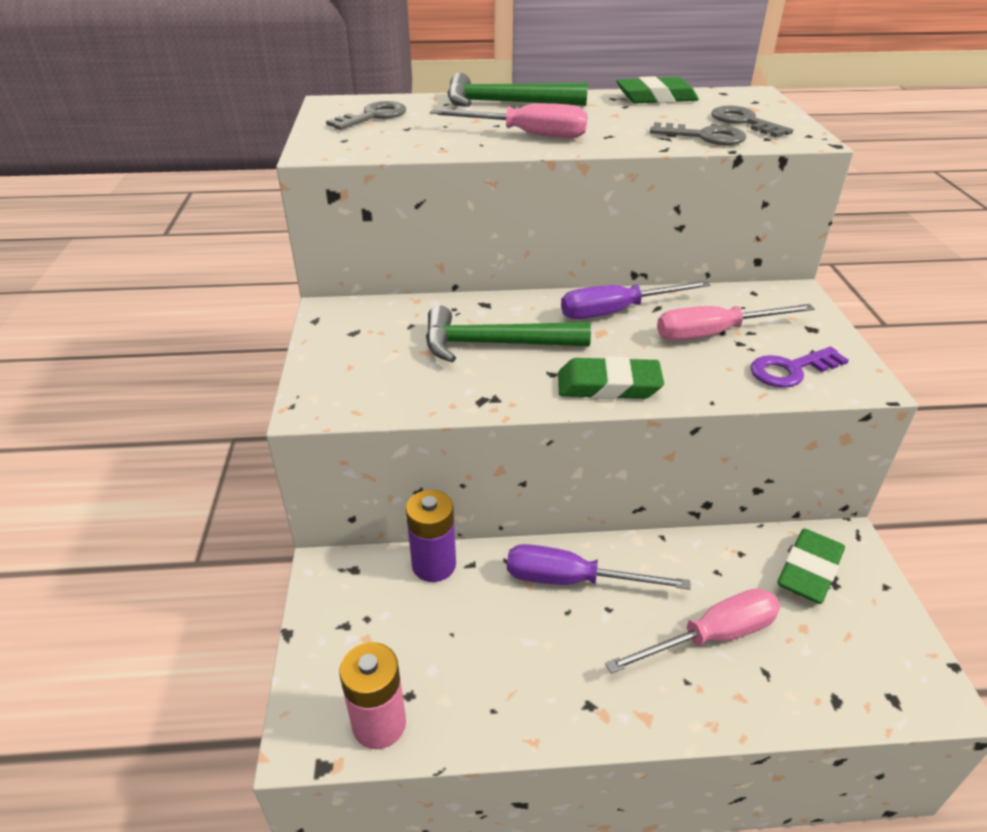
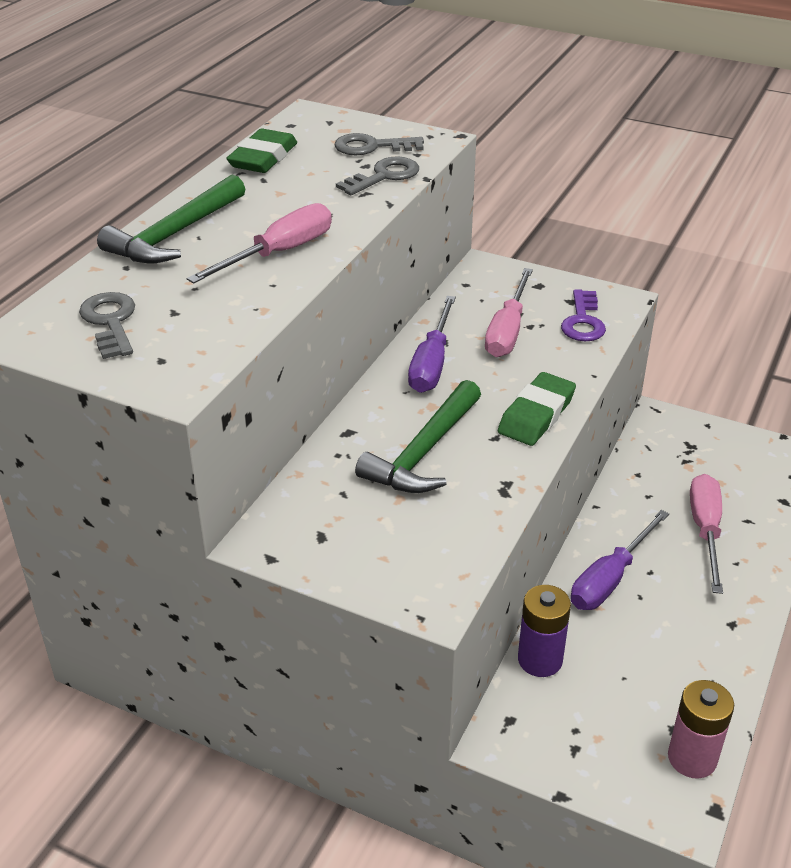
camera: 60 degrees left, 0 degrees up
green eraser [777,529,845,604] -> none

